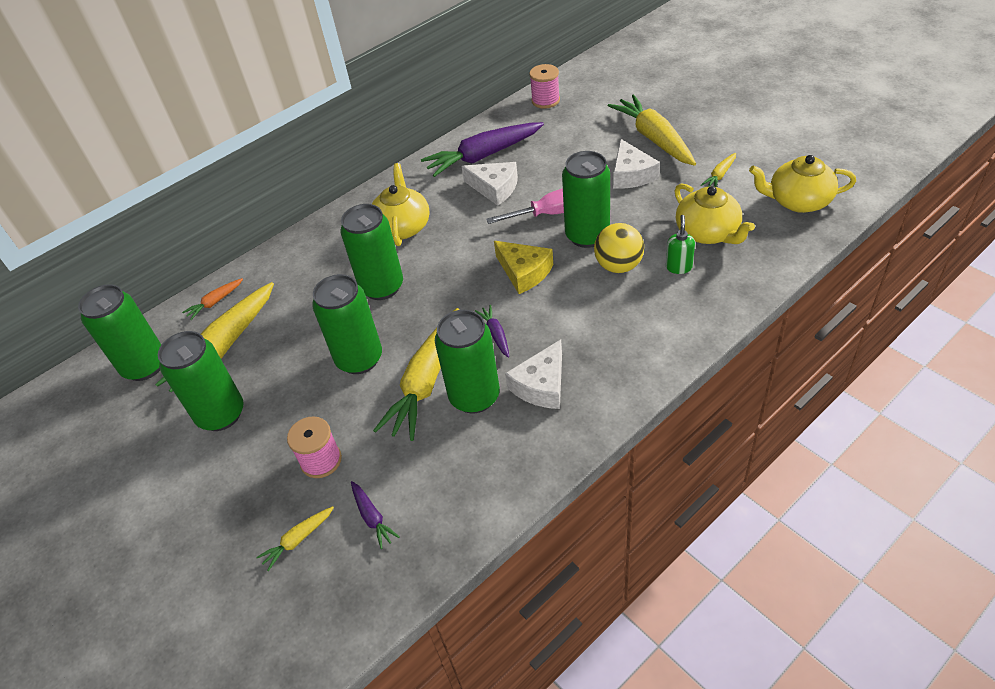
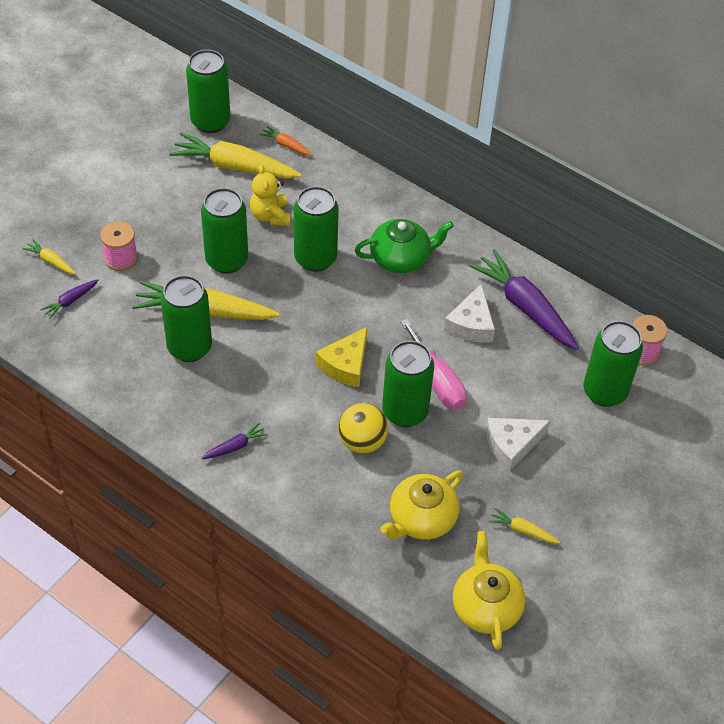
camera: 70 degrees right, 5 degrees up
green can [158,331,243,431] -> green can moved to [583,321,643,407]
yellow teapot [372,163,430,246] -> green teapot [355,219,454,273]
purple carrot [475,305,509,358] -> purple carrot moved to [201,422,268,459]
white cheese [505,340,562,409] -> none
yellow carrot [608,94,696,166] -> none
green soap dispenser [666,215,695,274] -> none
none -> yellow teddy bear [250,165,291,226]

